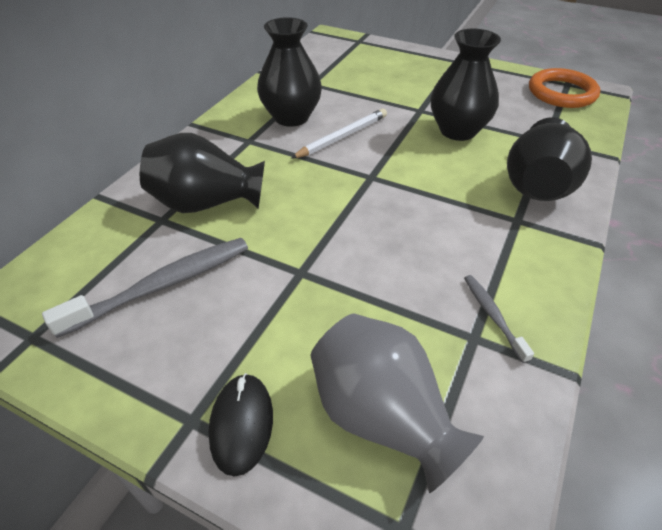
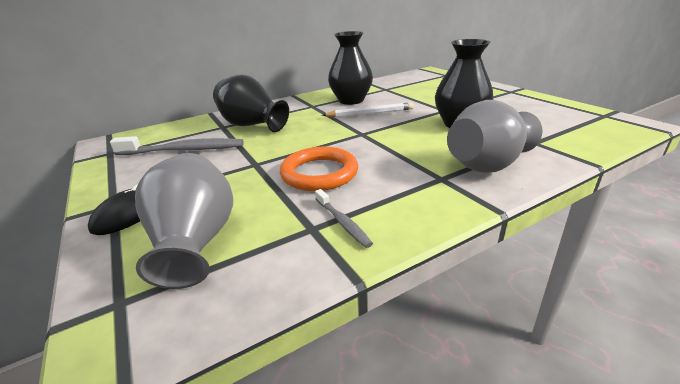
camera: 35 degrees right, 15 degrees down
grey toothbrush [464,275,534,363] -> grey toothbrush turned 135 degrees clockwise [315,189,373,248]
black vase [507,117,592,201] -> grey vase [447,100,542,173]
orange ring [529,68,600,108] -> orange ring moved to [280,147,358,191]

